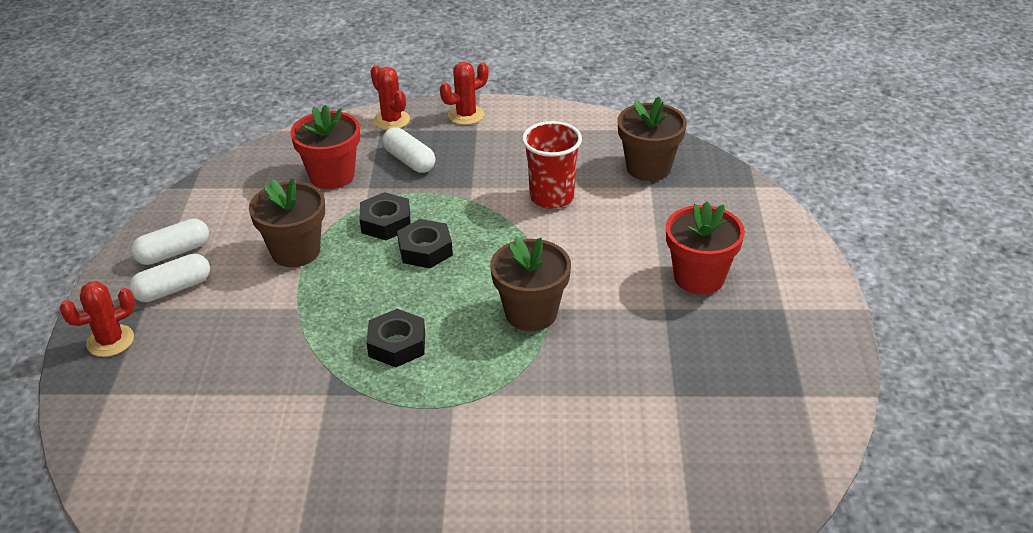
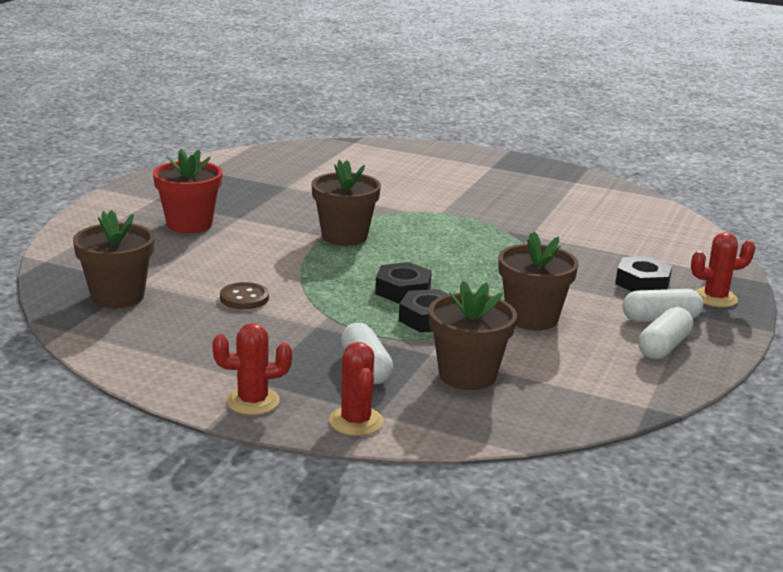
camera: 160 degrees left, 15 degrees down
white capsule [131,219,209,265] -> white capsule turned 45 degrees counterclockwise [638,307,693,359]
red flower pot [290,105,360,189] -> brown flower pot [429,281,517,390]
black nut [367,309,425,367] -> black nut moved to [615,256,672,292]
red cup [522,121,582,209] -> brown button [220,282,269,309]

